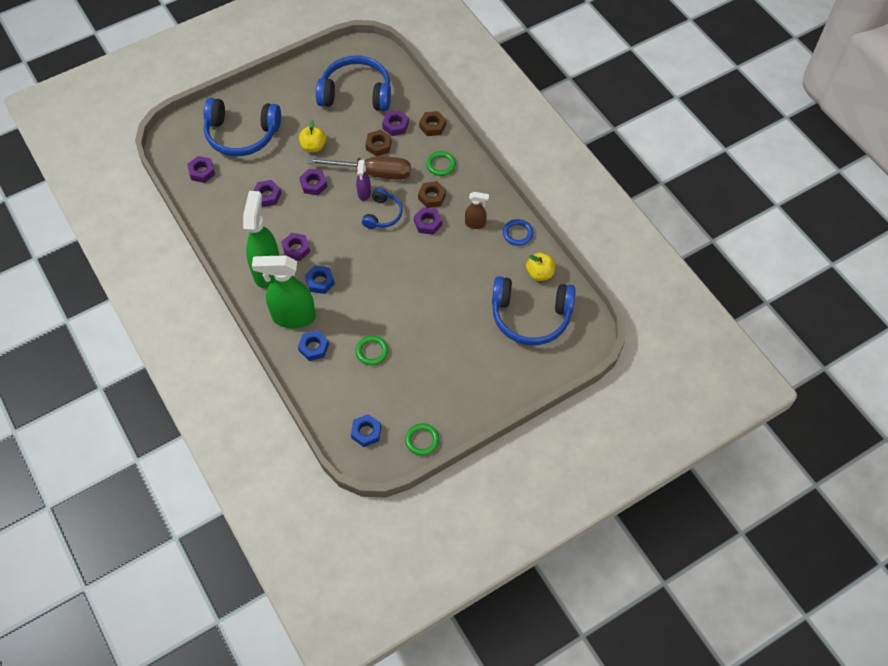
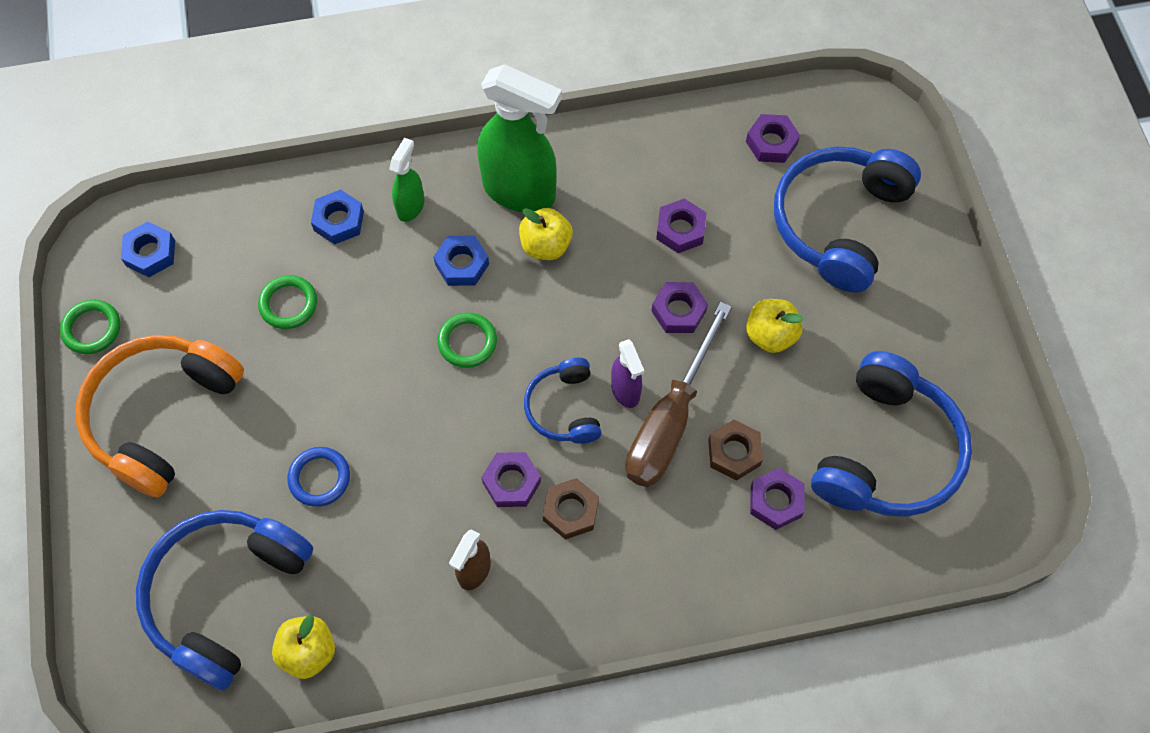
camera: 110 degrees right, 5 degrees up
green spray bottle [252,255,316,329] -> green spray bottle [389,138,424,222], size x0.49
purple nut [281,233,310,261] -> yellow apple [519,208,573,260]
purple spray bottle [356,160,371,201] -> purple spray bottle turned 135 degrees counterclockwise [611,339,644,408]
blue headphones [362,188,403,229] -> blue headphones turned 45 degrees clockwise [524,358,601,444]
brown nut [419,111,446,136] -> none
green ring [426,151,456,176] -> green ring moved to [437,312,497,368]
blue ring [503,219,534,246] -> blue ring moved to [287,447,350,507]
none -> orange headphones [75,335,244,498]

